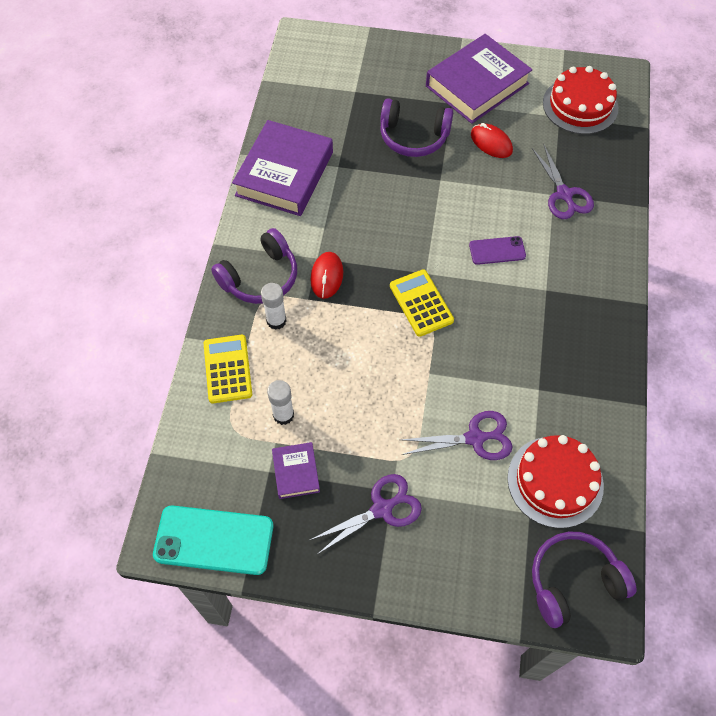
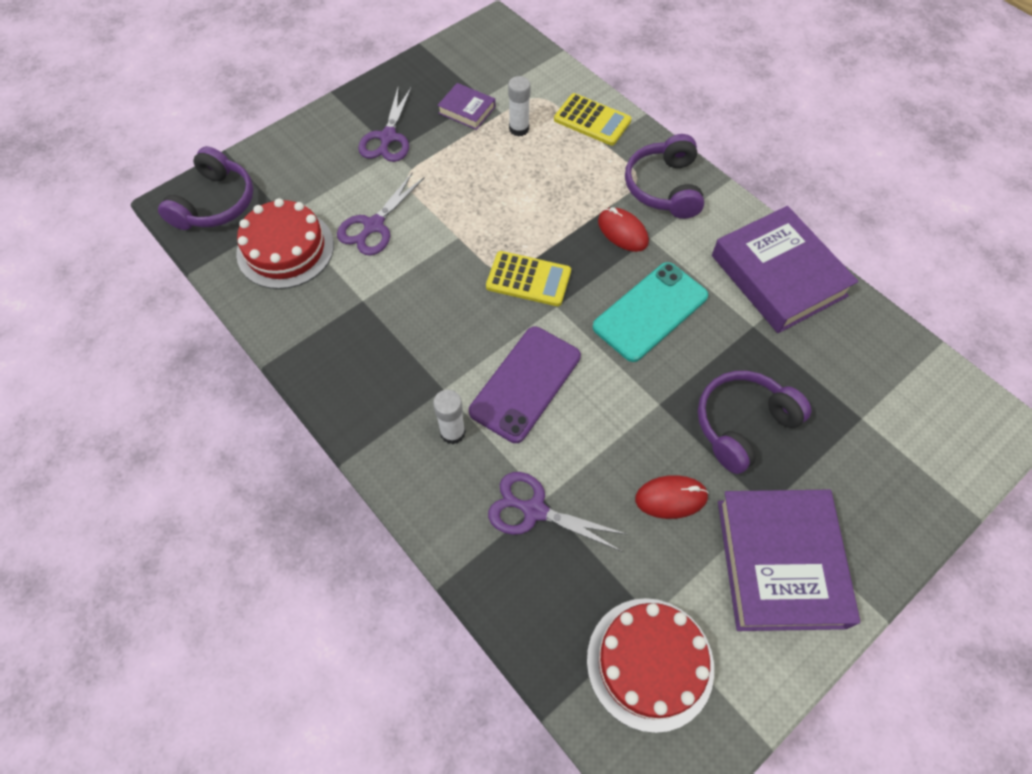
camera: 130 degrees right, 0 degrees up
turquoise phone [153,505,273,575] -> turquoise phone moved to [593,262,708,362]
white glue stick [261,283,287,330] -> white glue stick moved to [433,390,466,444]
purple phone [469,236,526,265] -> purple phone [469,327,581,443], size x1.78

